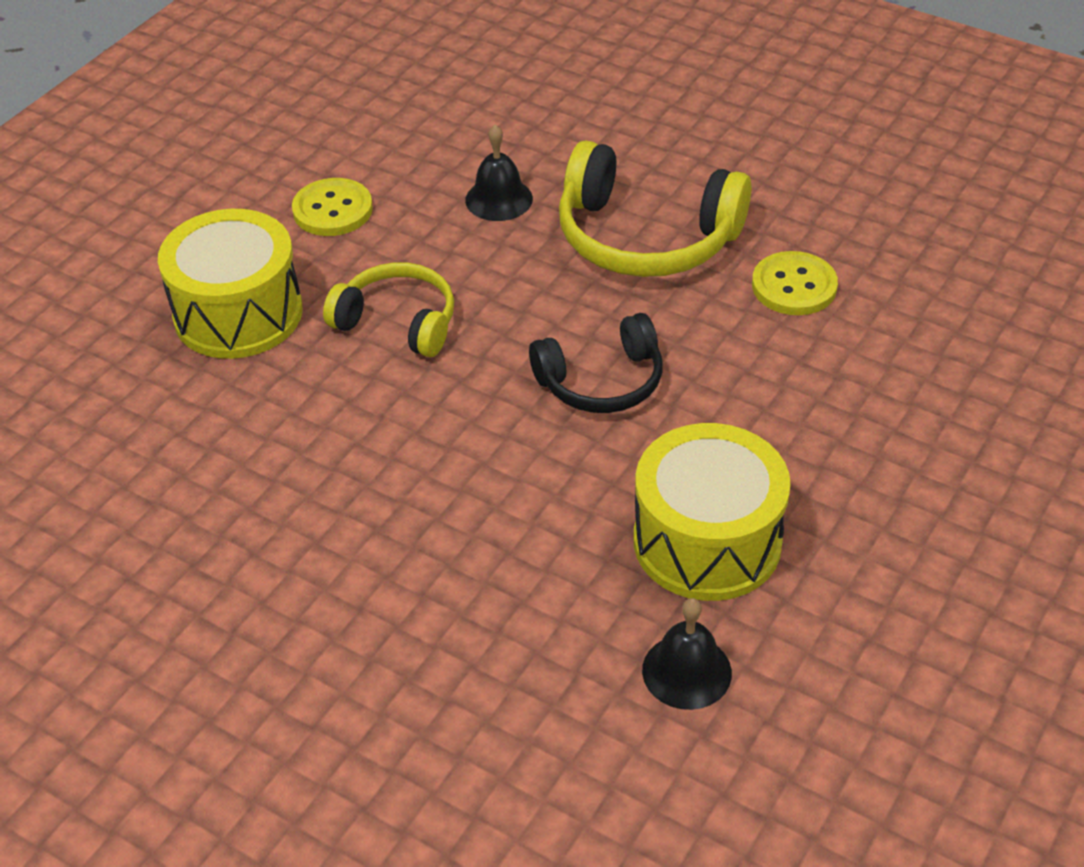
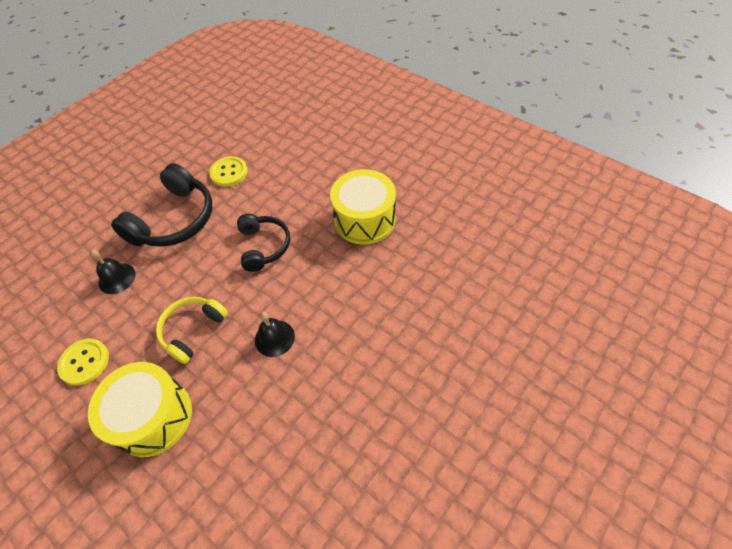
camera: 80 degrees left, 10 degrees up
yellow headphones [559,140,751,277] -> black headphones [111,163,212,247]
black bell [642,598,732,710] -> black bell moved to [255,311,295,357]

